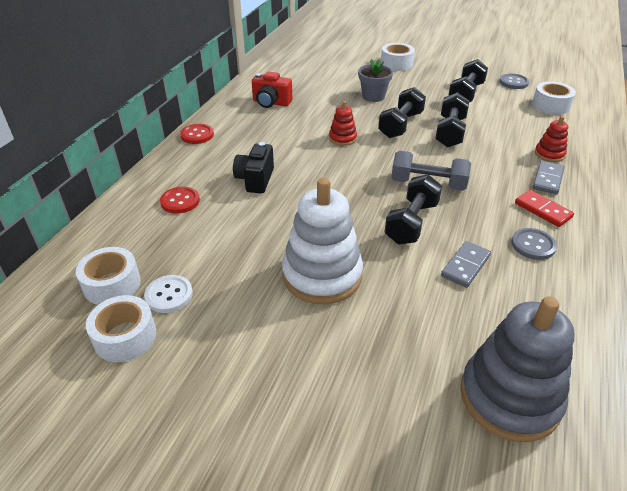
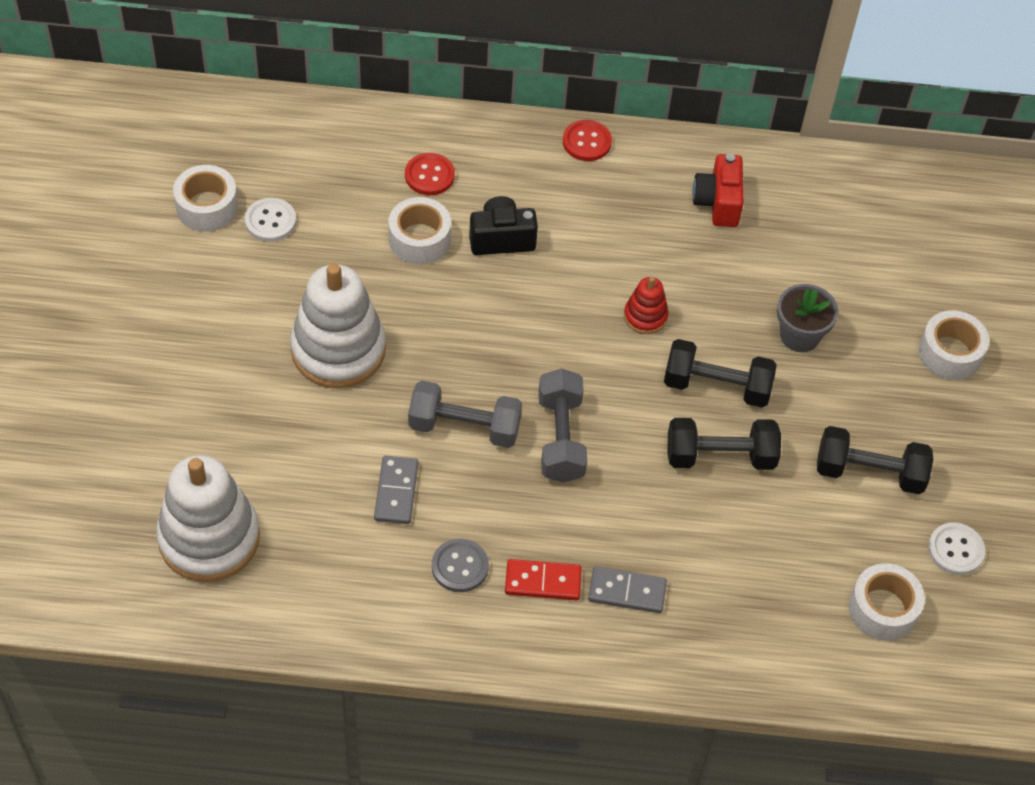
camera: 70 degrees right, 15 degrees up
white tape [76,247,141,305] -> white tape moved to [389,197,451,264]
black dumbbell [385,174,442,244] -> grey dumbbell [408,381,522,448]
grey domino [441,241,491,288] -> grey domino turned 75 degrees clockwise [374,456,418,524]
grey stacking toy [460,296,574,442] -> white stacking toy [156,455,260,582]
grey button [499,73,529,89] -> white button [928,522,985,575]
red domino [515,190,574,227] -> red domino turned 60 degrees clockwise [505,559,582,600]
red stacking toy [535,116,568,162] -> none

